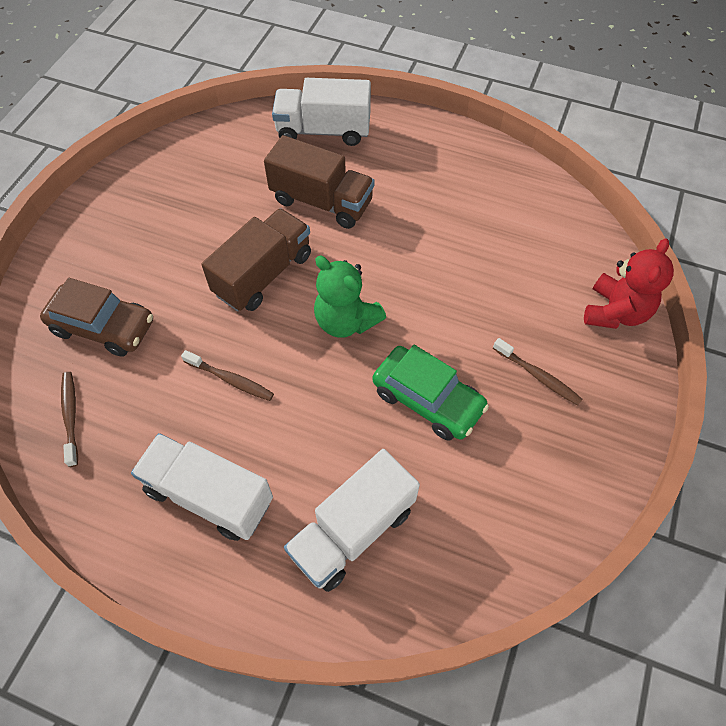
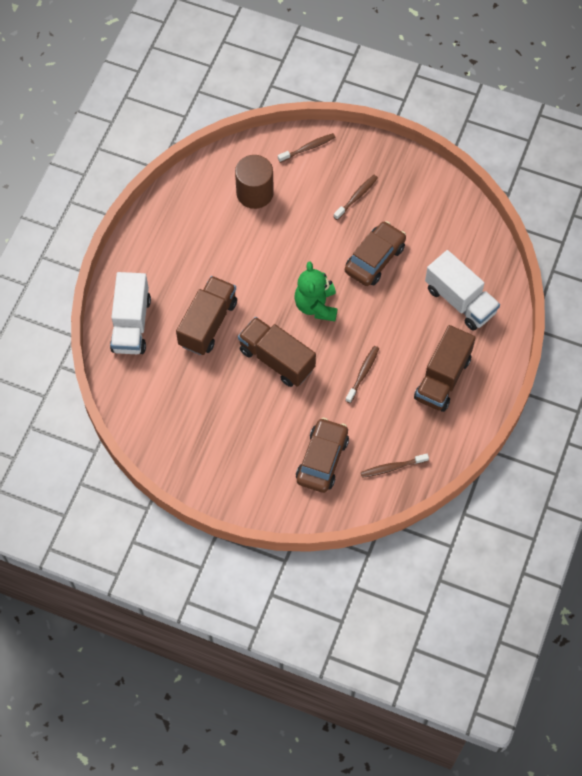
camera: 90 degrees left, 5 degrees up
white truck [131,433,273,541] -> brown truck [414,325,476,412]
green teddy bear [314,256,386,338] -> green teddy bear turned 135 degrees clockwise [294,262,338,321]
green car [373,345,489,441] -> brown car [345,221,406,286]
red teddy bear [584,238,674,329] -> brown toothbrush [278,133,336,163]
none -> brown cylinder [235,155,274,209]

